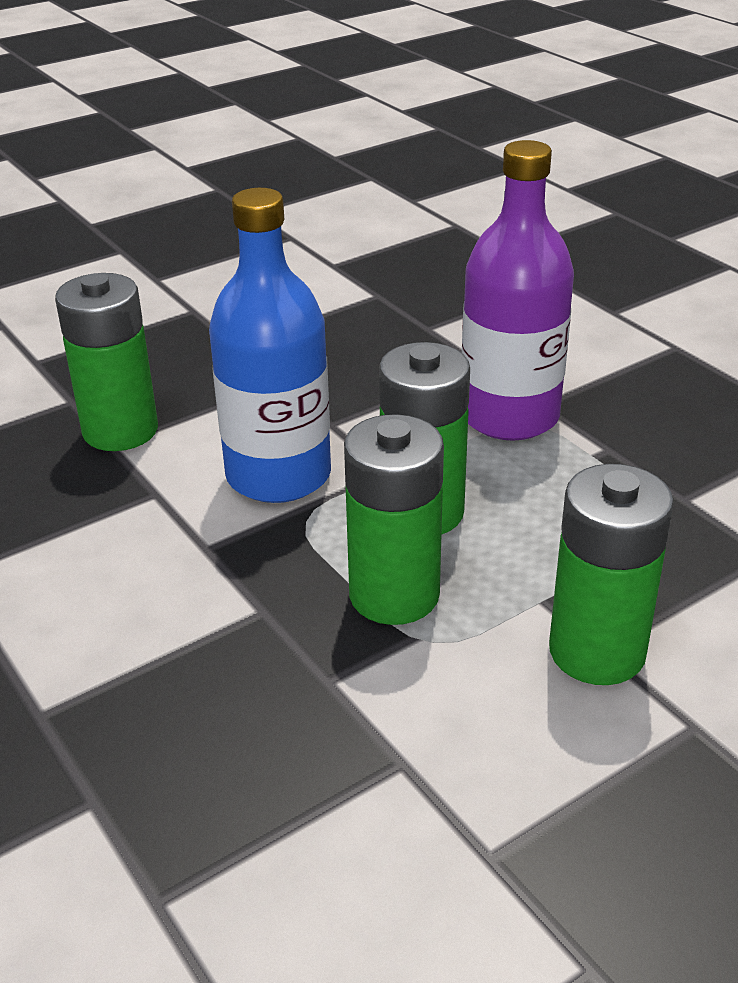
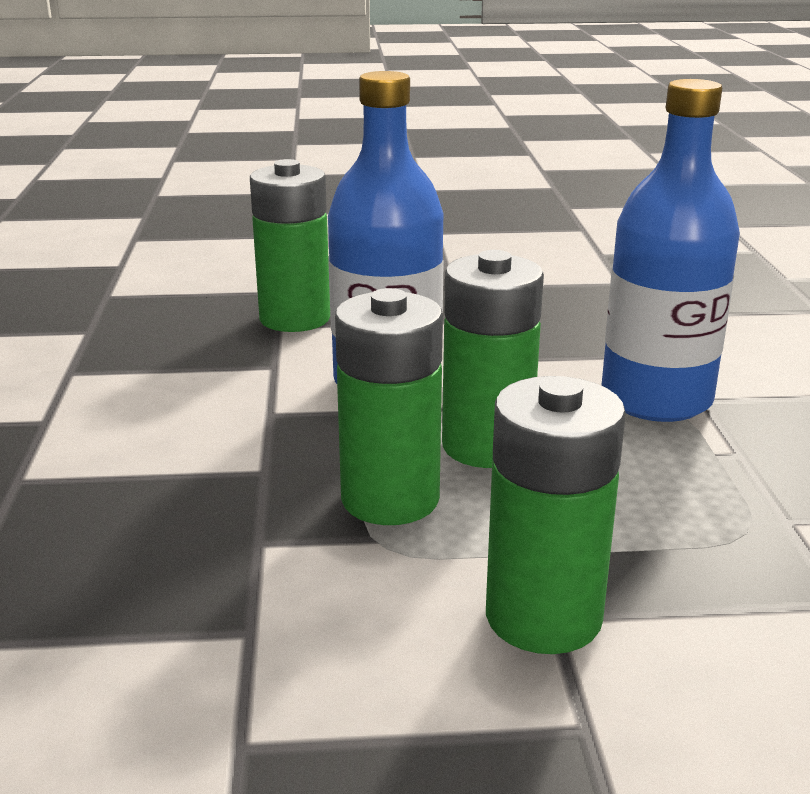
camera: 30 degrees right, 10 degrees down
purple bottle [462,140,574,441] -> blue bottle [601,79,740,422]

